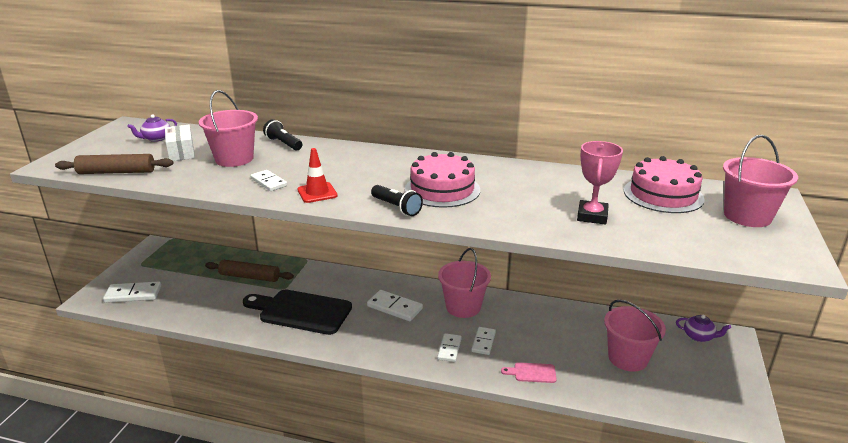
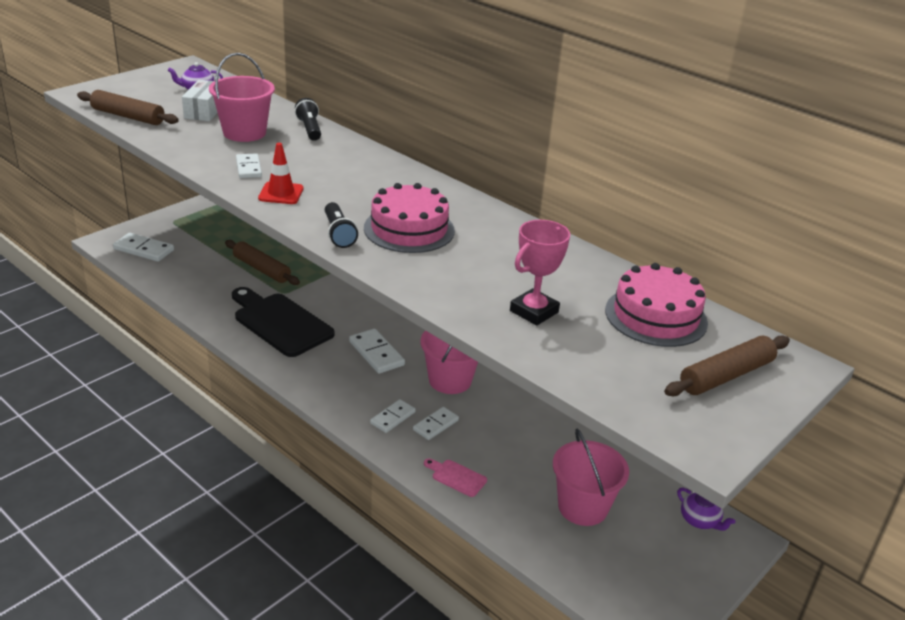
camera: 25 degrees right, 5 degrees up
pink bucket [723,135,798,227] -> brown rolling pin [664,335,790,396]

